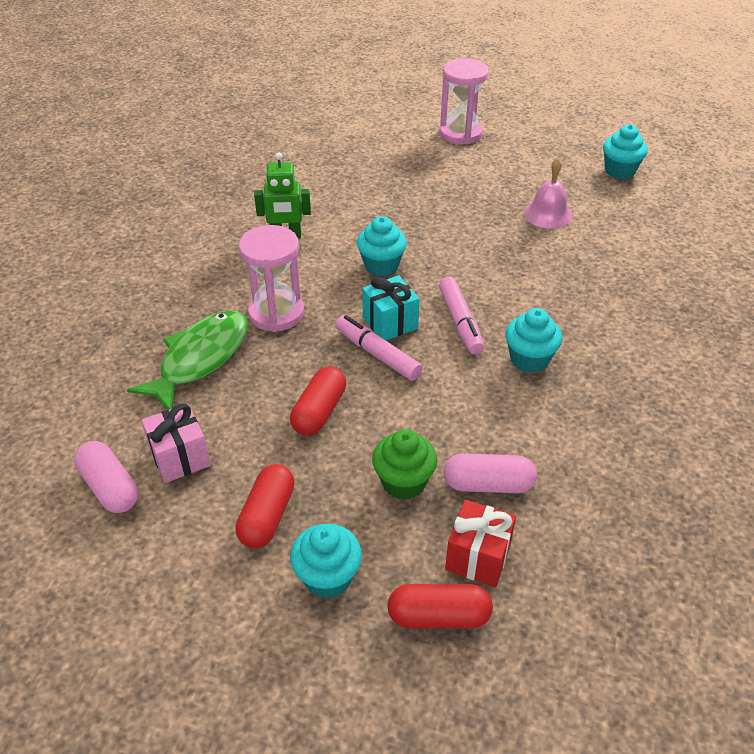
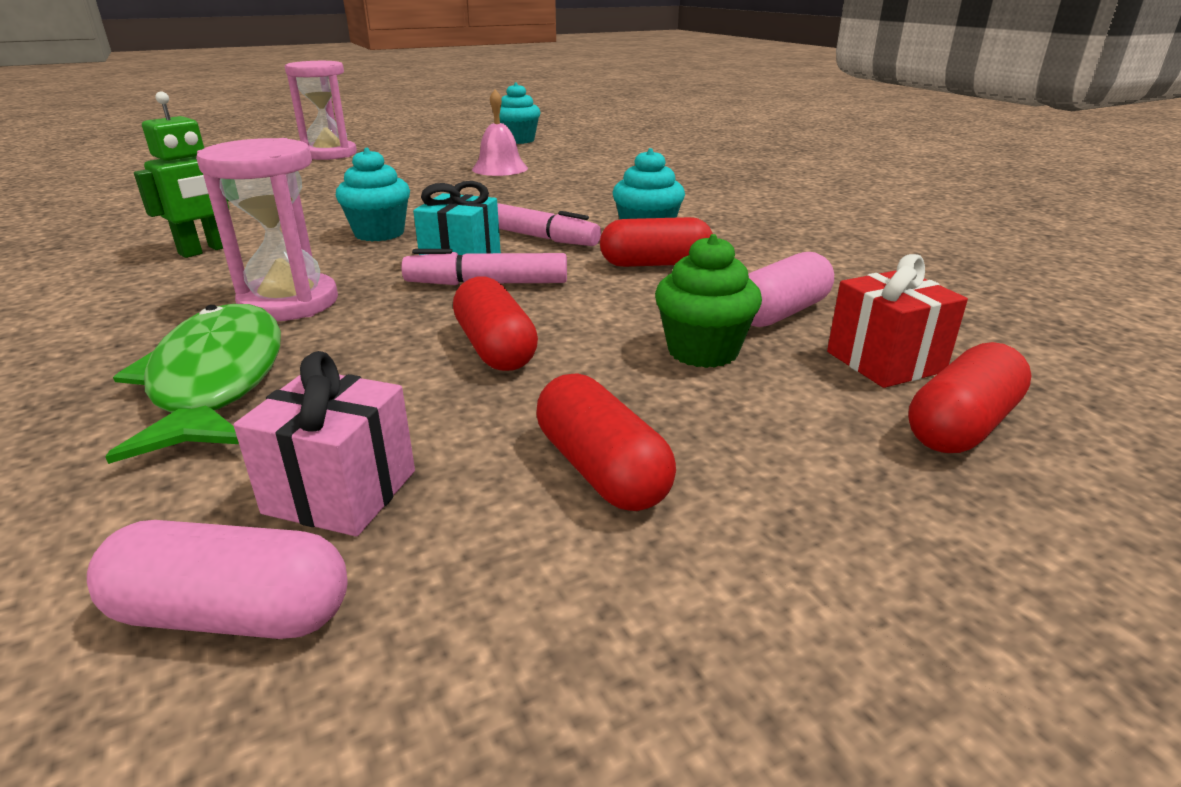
camera: 45 degrees left, 15 degrees down
turquoise cupcake [290,524,362,599] -> none
none -> red capsule [600,217,713,267]

